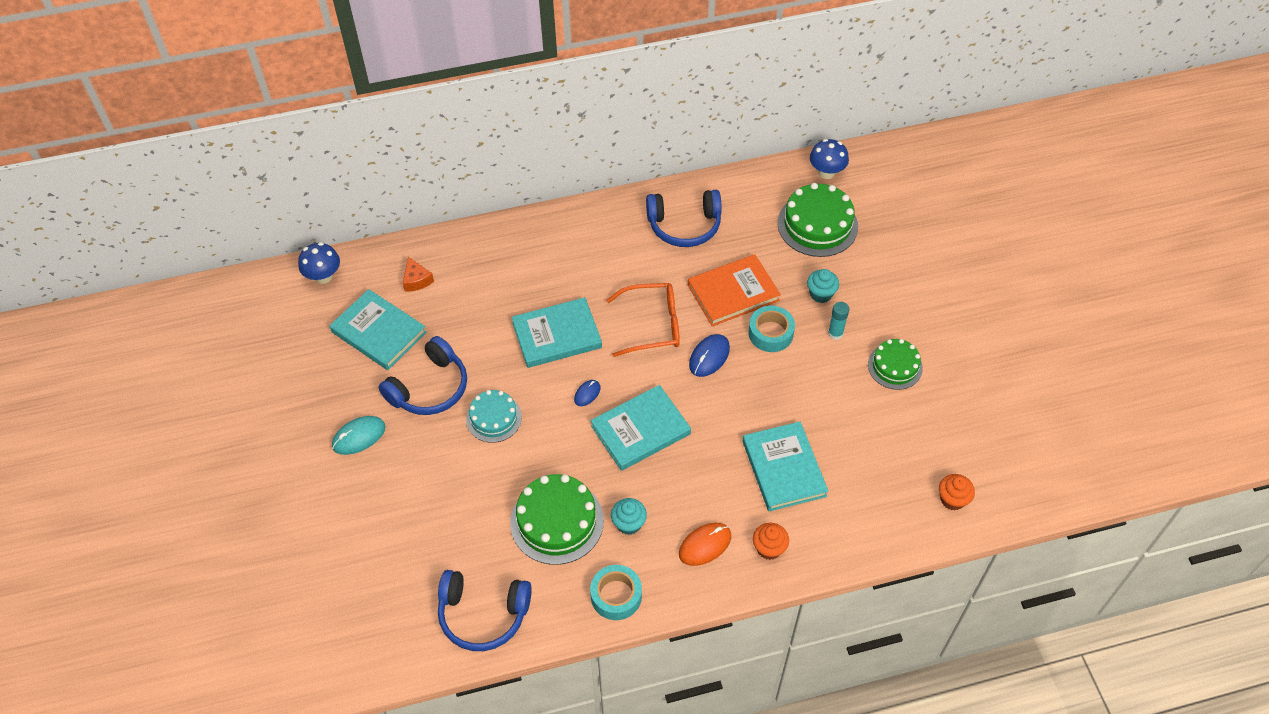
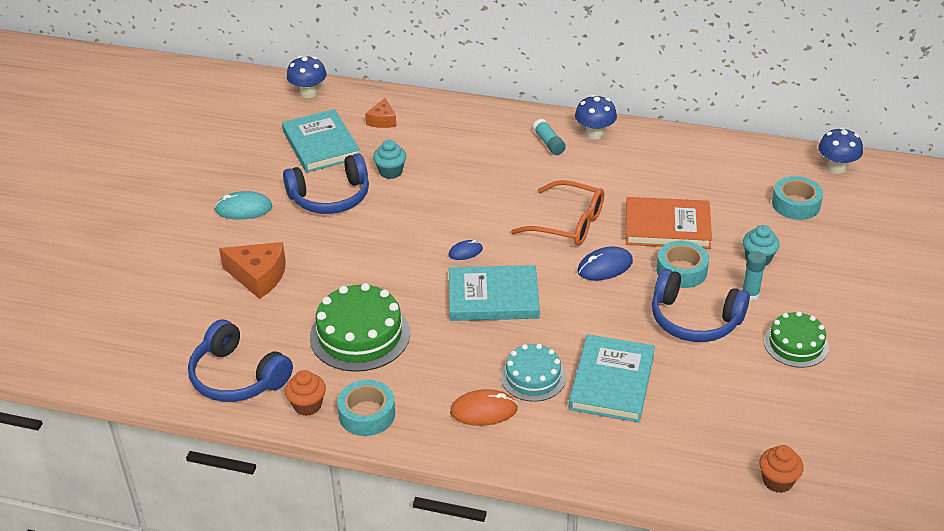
camera: 30 degrees right, 15 degrees down
turquoise cake [466,390,522,443] -> turquoise cake moved to [501,344,566,402]
turquoise book [512,297,602,368] -> none
turquoise cupcake [611,498,647,535] -> turquoise cupcake moved to [373,140,406,179]
blue headphones [646,190,722,247] -> blue headphones moved to [652,269,750,342]
orange cupcake [753,523,789,560] -> orange cupcake moved to [285,370,326,416]
green cake [777,183,858,257] -> turquoise tape [772,176,823,220]
none -> orange cheese [219,242,286,299]
none -> turquoise glue stick [533,119,566,155]
none -> blue mushroom [575,95,617,140]

